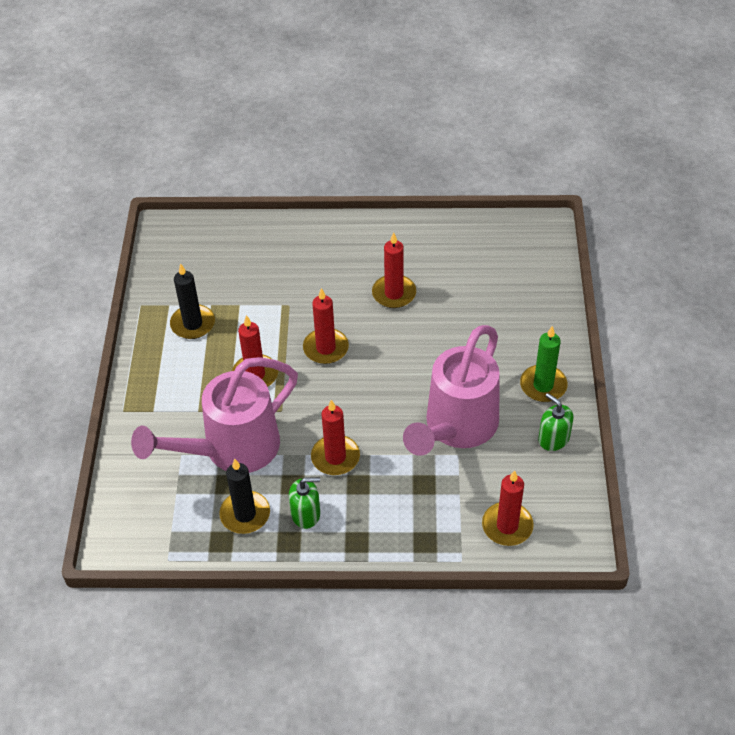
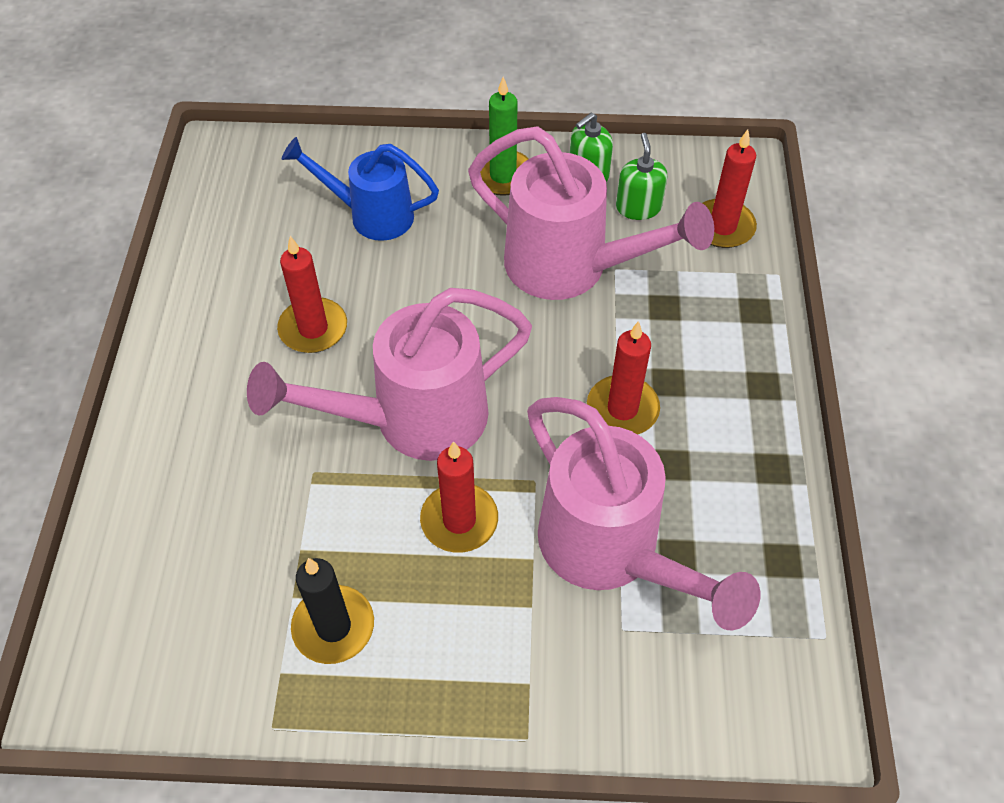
camera: 90 degrees left, 5 degrees up
black candle [219,459,270,534] -> none
green soap dispenser [289,477,320,529] -> green soap dispenser moved to [616,133,667,220]
red candle [303,288,349,364] -> pink watering can [247,288,532,461]
none -> blue watering can [282,137,439,241]

